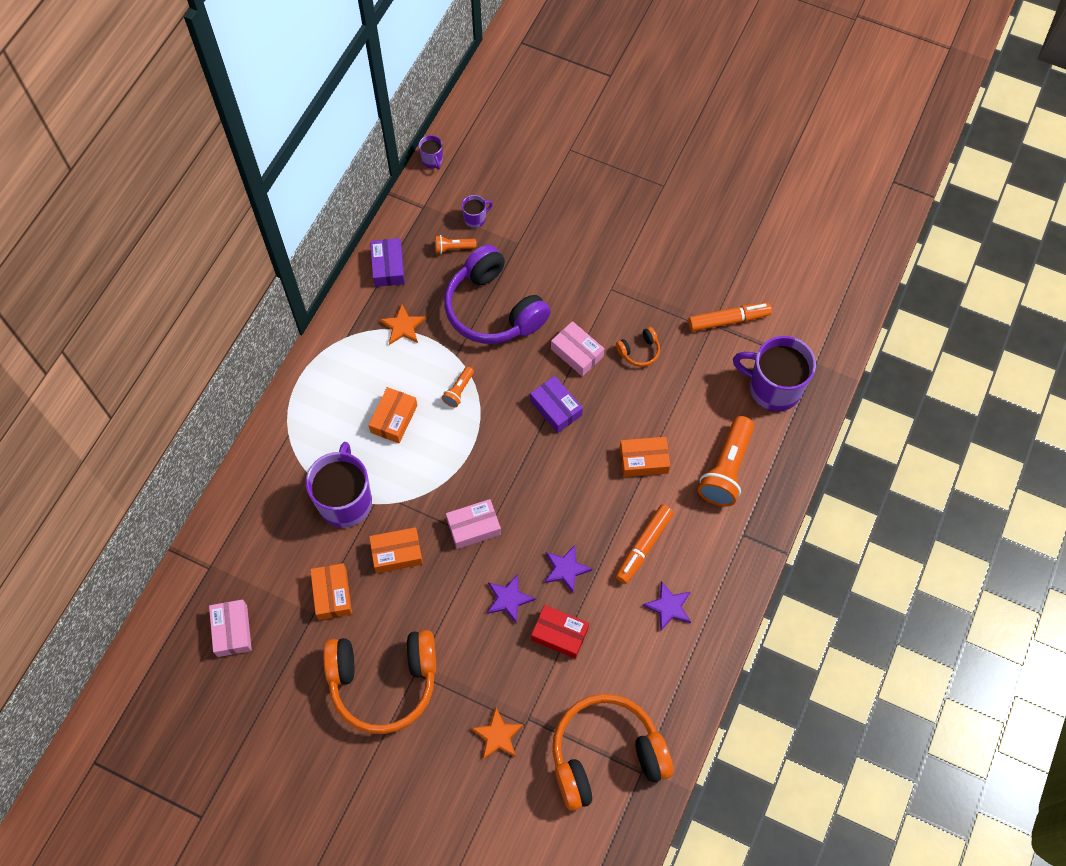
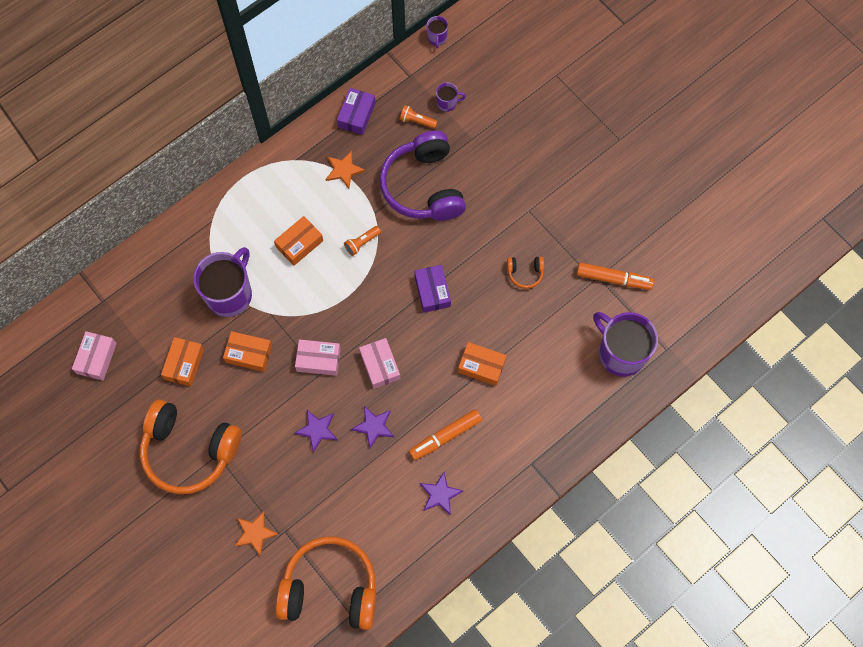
camera: 25 degrees right, 5 degrees up
red box [531,605,589,659] -> none
pink box [551,321,604,376] -> pink box moved to [359,338,400,389]
orange flashlight [698,416,754,507] -> none

